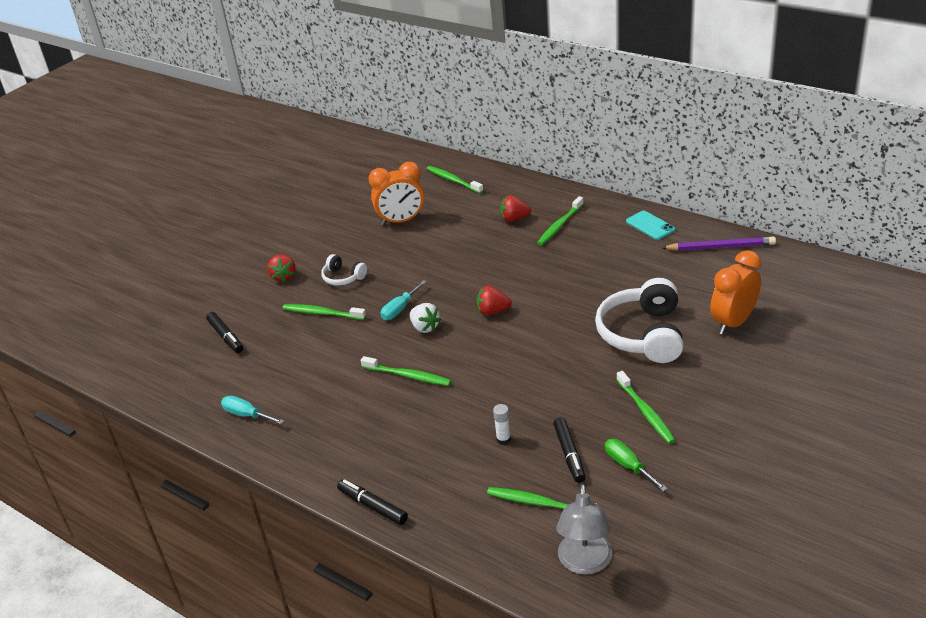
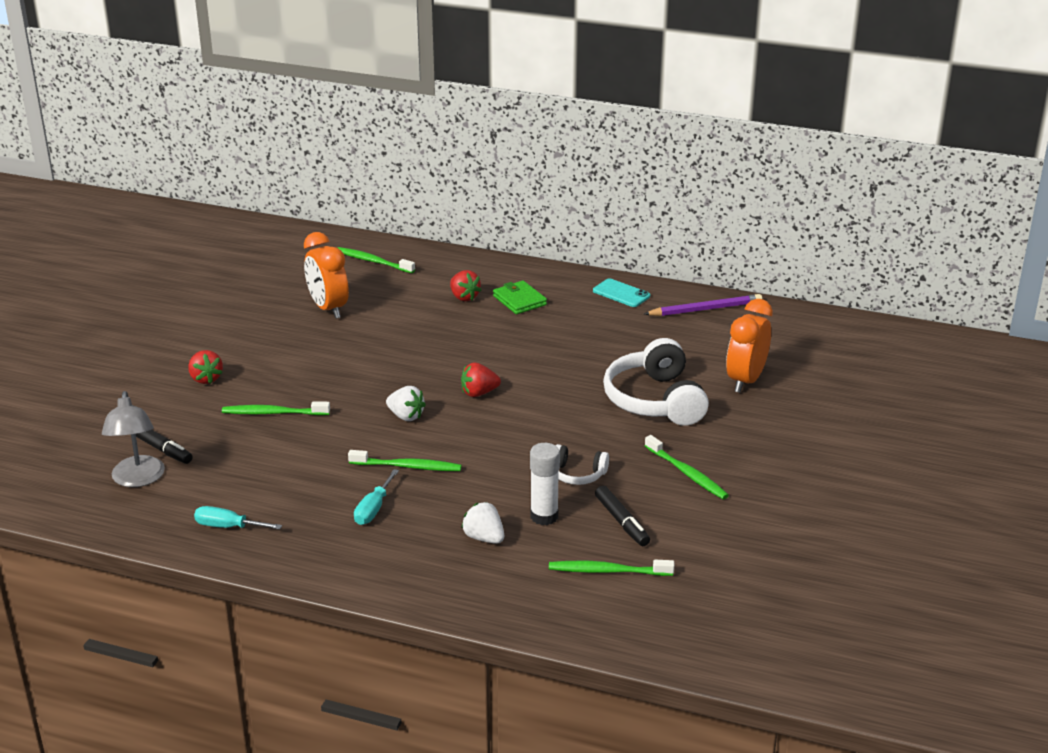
camera: 20 degrees left, 5 degrees down
white headphones [321,254,367,286] -> white headphones moved to [556,444,609,485]
black marker [337,479,408,525] -> none
orange clock [369,162,425,226] -> orange clock turned 90 degrees clockwise [304,232,349,319]
turquoise screwdriver [381,280,427,320] -> turquoise screwdriver moved to [354,469,399,525]
white glue stick [493,404,511,445] -> white glue stick [530,443,560,525], size x1.70
red strawberry [500,195,531,222] -> red strawberry turned 105 degrees counterclockwise [450,270,481,301]
green toothbrush [537,196,584,245] -> green wallet [493,281,547,314]
grey lamp [556,483,612,575] -> grey lamp moved to [102,391,165,487]
green screwdriver [605,439,668,492] -> none
none -> white strawberry [462,502,504,544]

